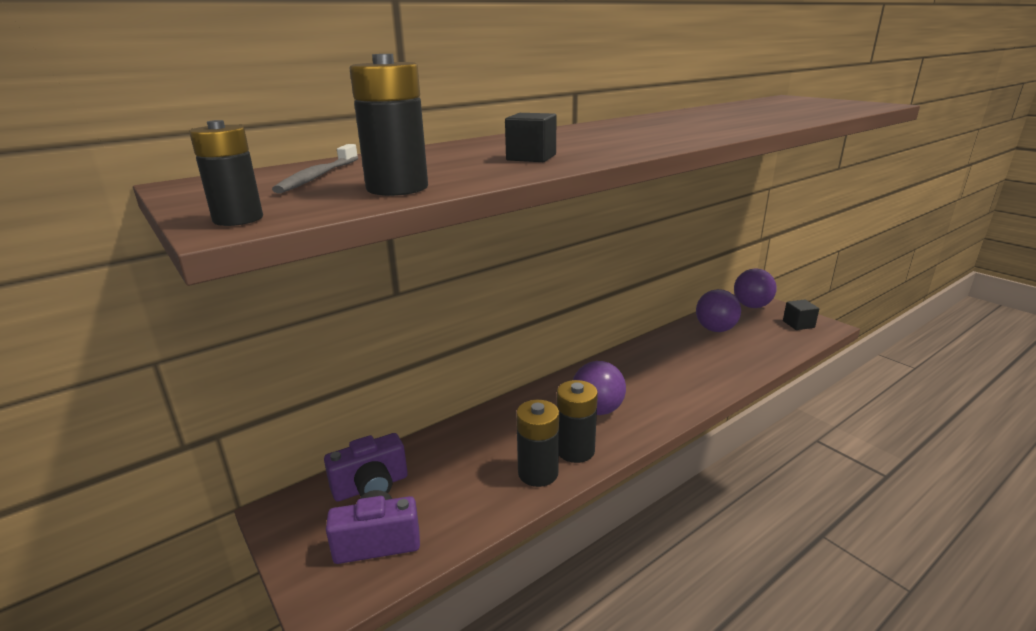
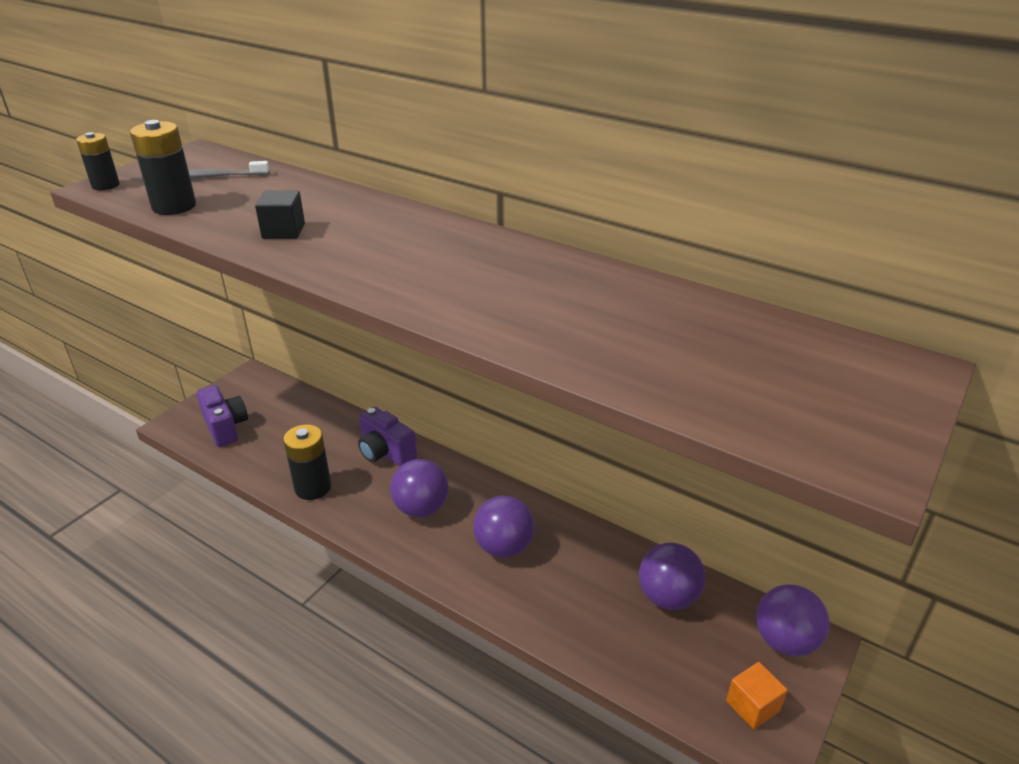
camera: 70 degrees right, 10 degrees up
purple camera [324,433,408,502] -> purple camera moved to [358,407,417,466]
black battery [557,380,598,463] -> none
black cube [783,299,819,330] -> orange cube [726,662,787,730]
none -> purple ball [473,496,535,558]

